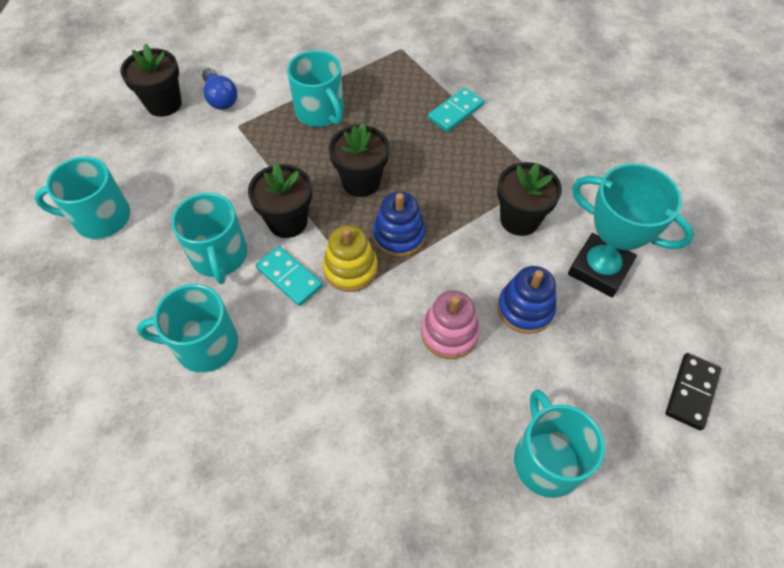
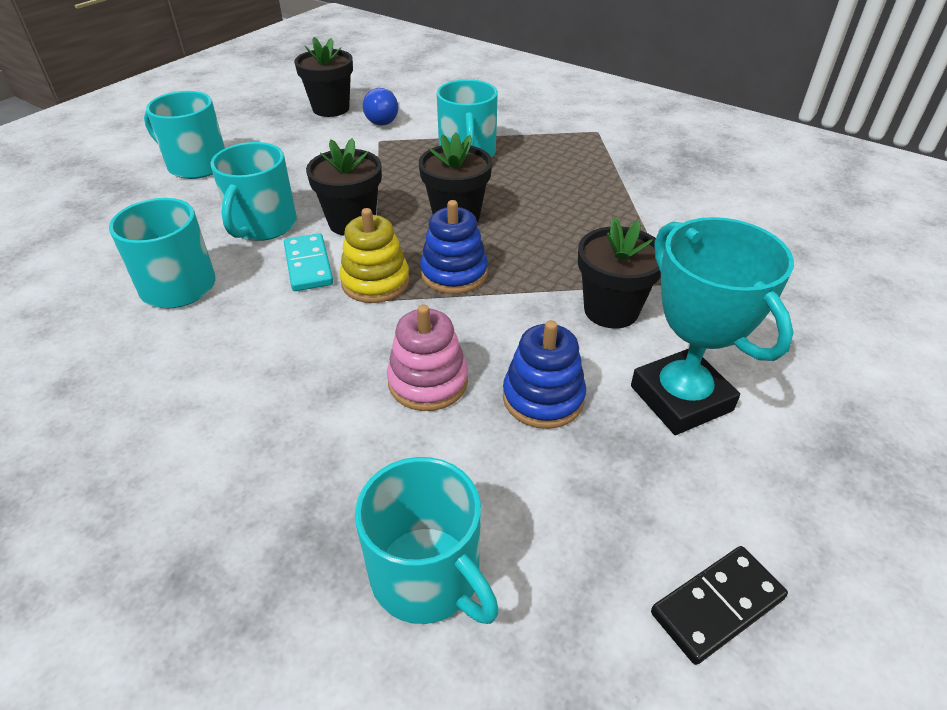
camera: 30 degrees right, 15 degrees down
turquoise domino [428,88,484,132] -> none
turquoise mug [514,390,605,498] -> turquoise mug turned 120 degrees clockwise [355,457,499,624]

